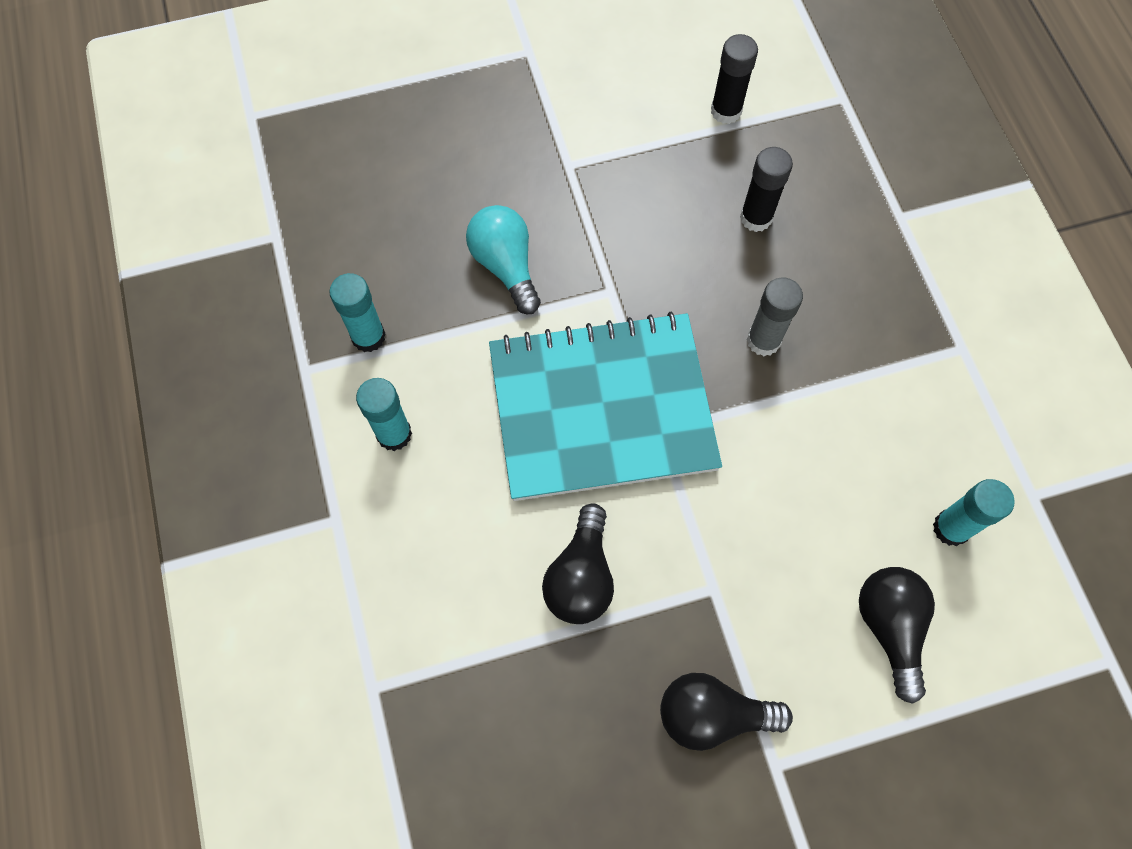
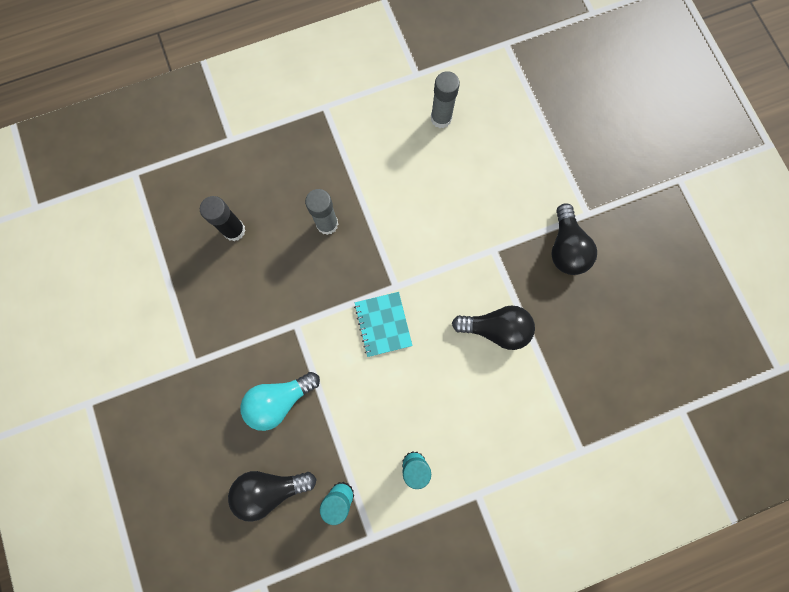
camera: 95 degrees left, 10 degrees up
turquoise notebook [489,312,722,501] -> turquoise notebook [354,292,413,357], size x0.42
black glue stick [711,34,758,124] -> none
black light bulb [859,567,935,704] -> black light bulb moved to [228,471,317,522]
turquoise glue stick [933,479,1015,546] -> grey glue stick [431,71,460,128]

